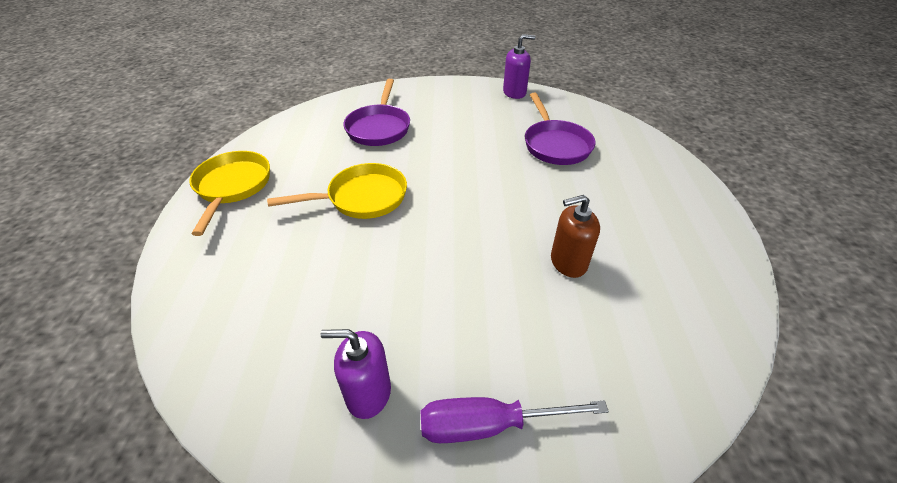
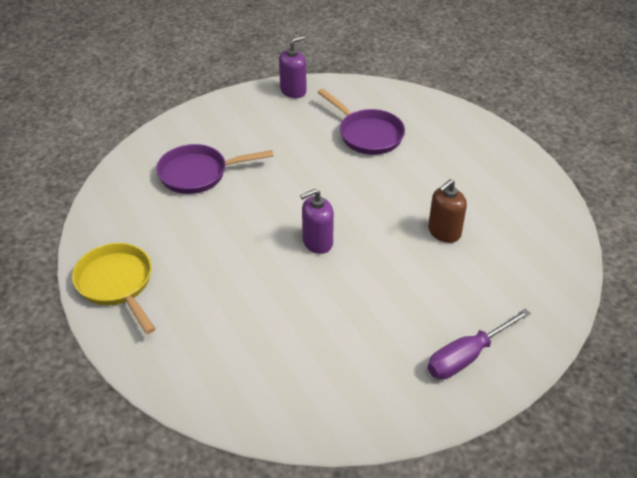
camera: 30 degrees left, 0 degrees up
yellow pan [267,163,407,219] -> none
purple soap dispenser [321,329,391,419] -> purple soap dispenser moved to [300,189,334,254]
purple pan [343,79,410,146] -> purple pan turned 105 degrees clockwise [156,144,274,194]

